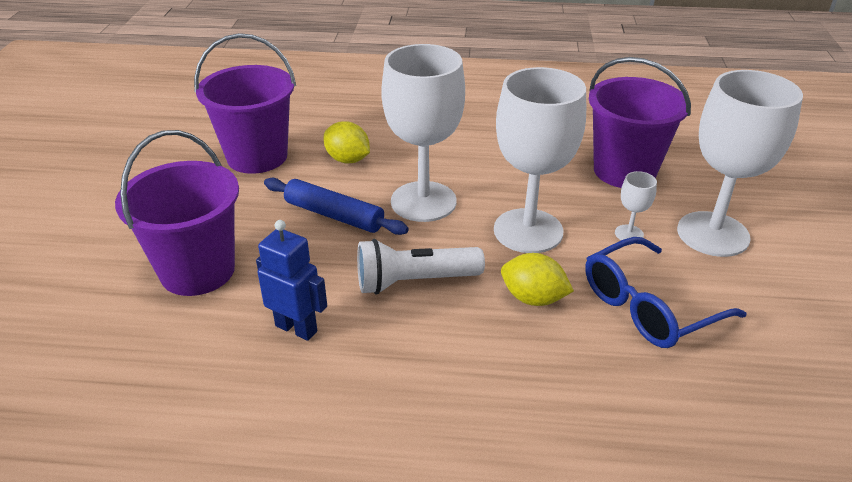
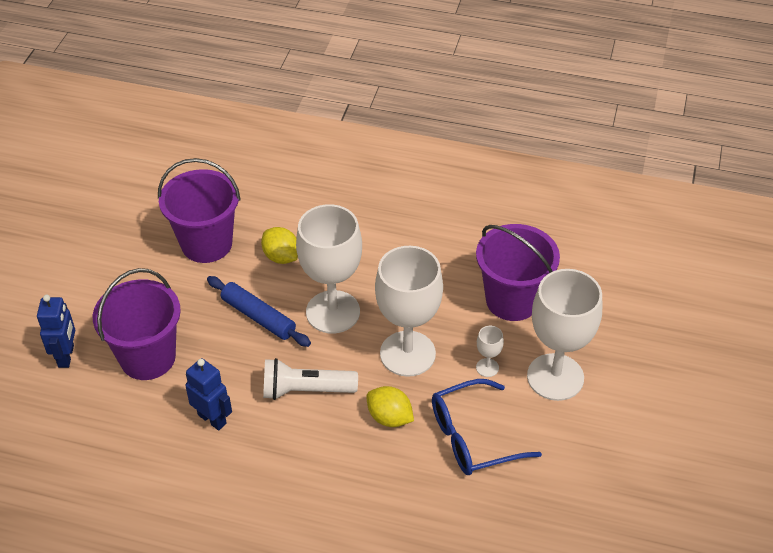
camera: 10 degrees right, 10 degrees up
none -> blue robot [37,295,75,368]

